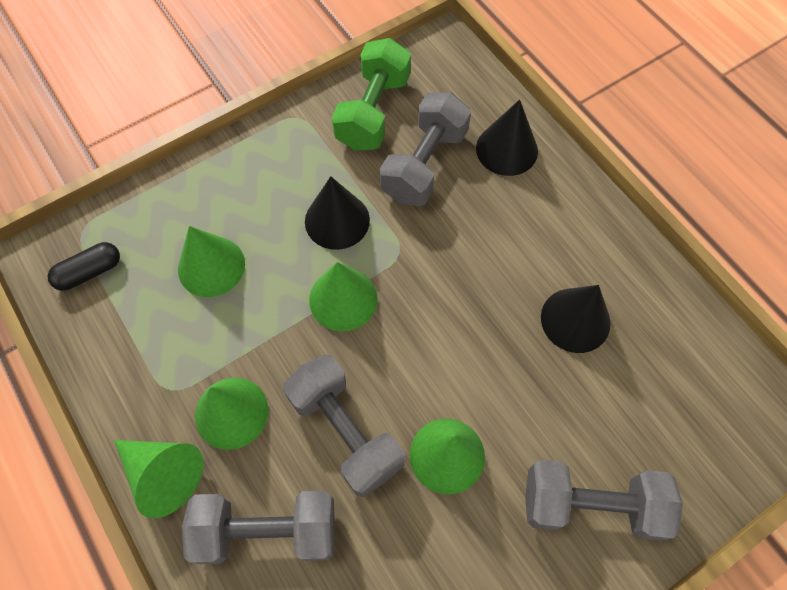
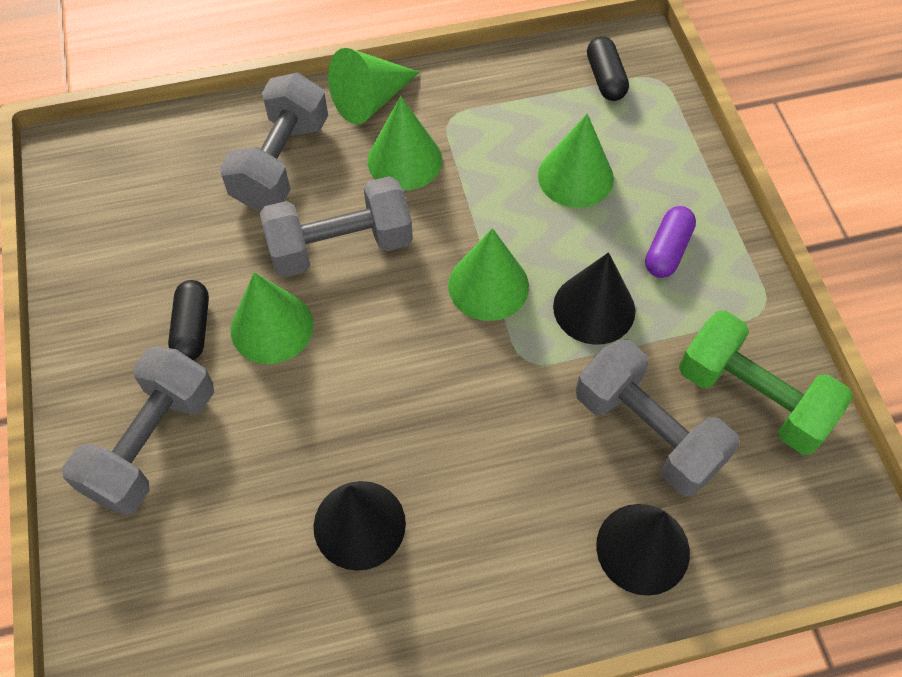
camera: 110 degrees right, 5 degrees down
none -> black capsule [168,280,209,360]
none -> purple capsule [645,206,696,278]

